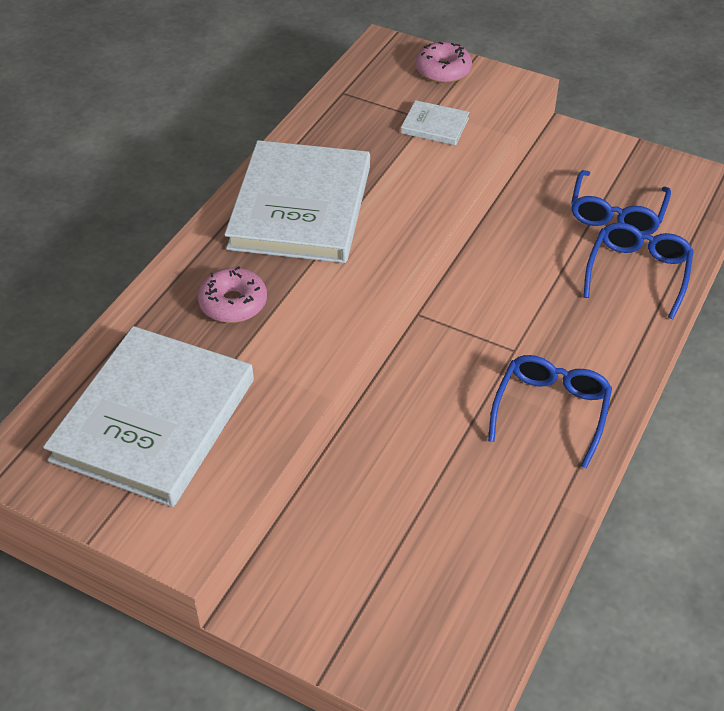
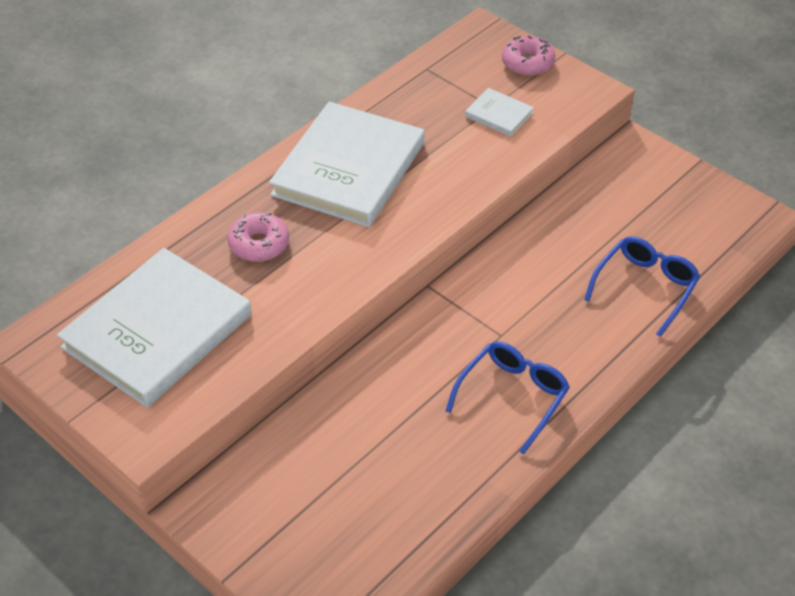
camera: 15 degrees right, 0 degrees up
blue glasses [571,170,671,234] -> none

